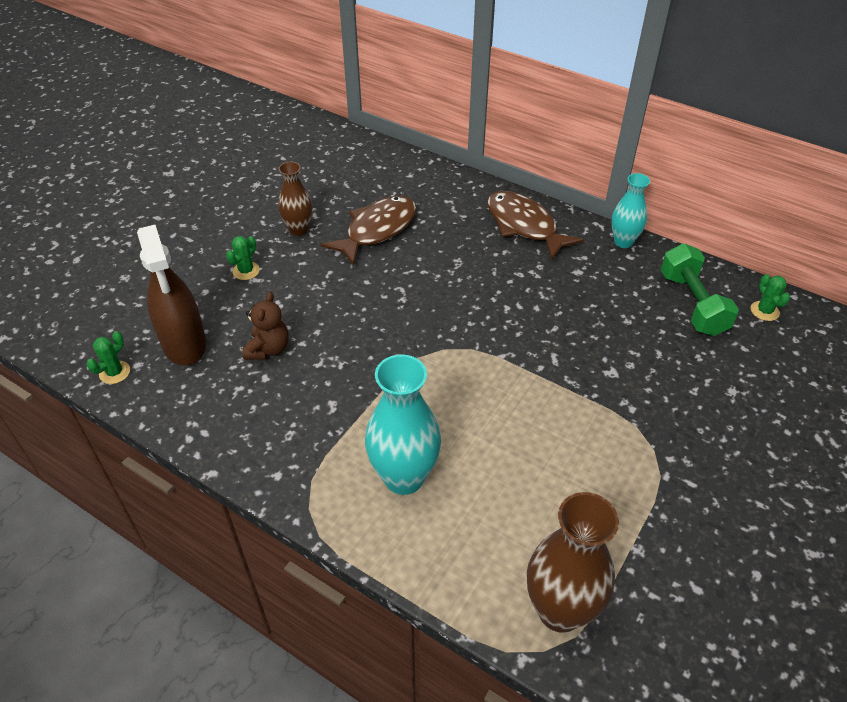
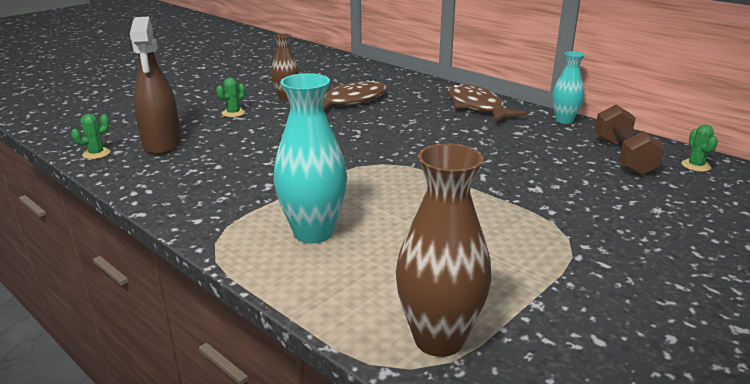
camera: 10 degrees right, 20 degrees down
brown teddy bear [242,292,289,360] -> none
green dumbbell [660,243,739,336] -> brown dumbbell [595,105,665,175]

